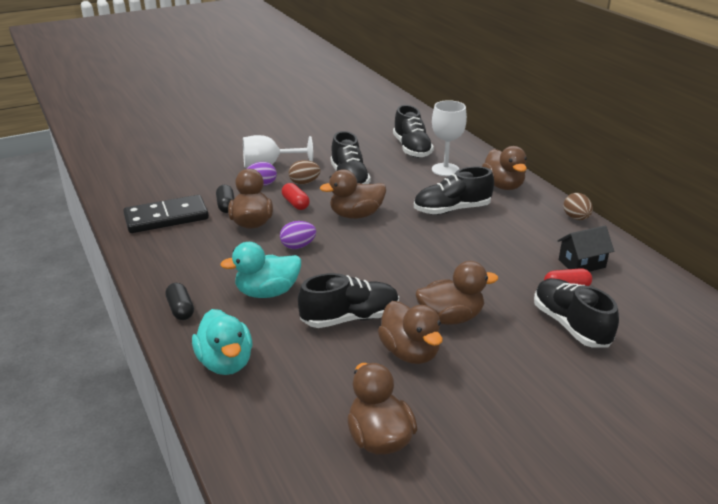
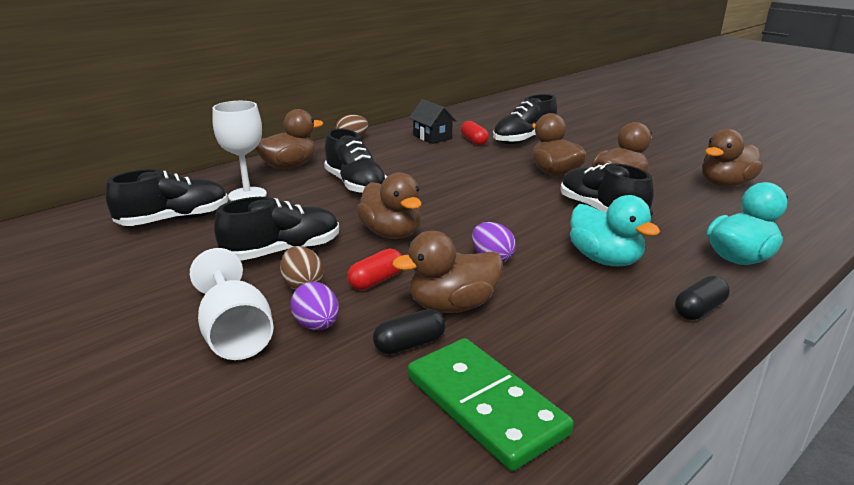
camera: 105 degrees left, 5 degrees down
black domino [123,195,209,233] -> green domino [408,338,574,471]

